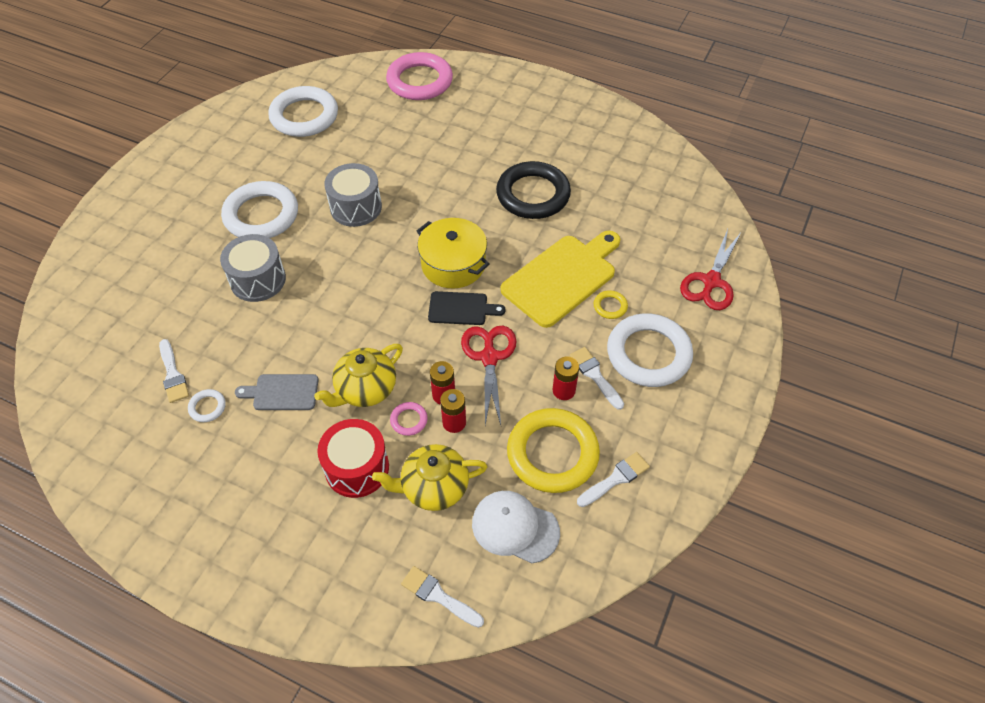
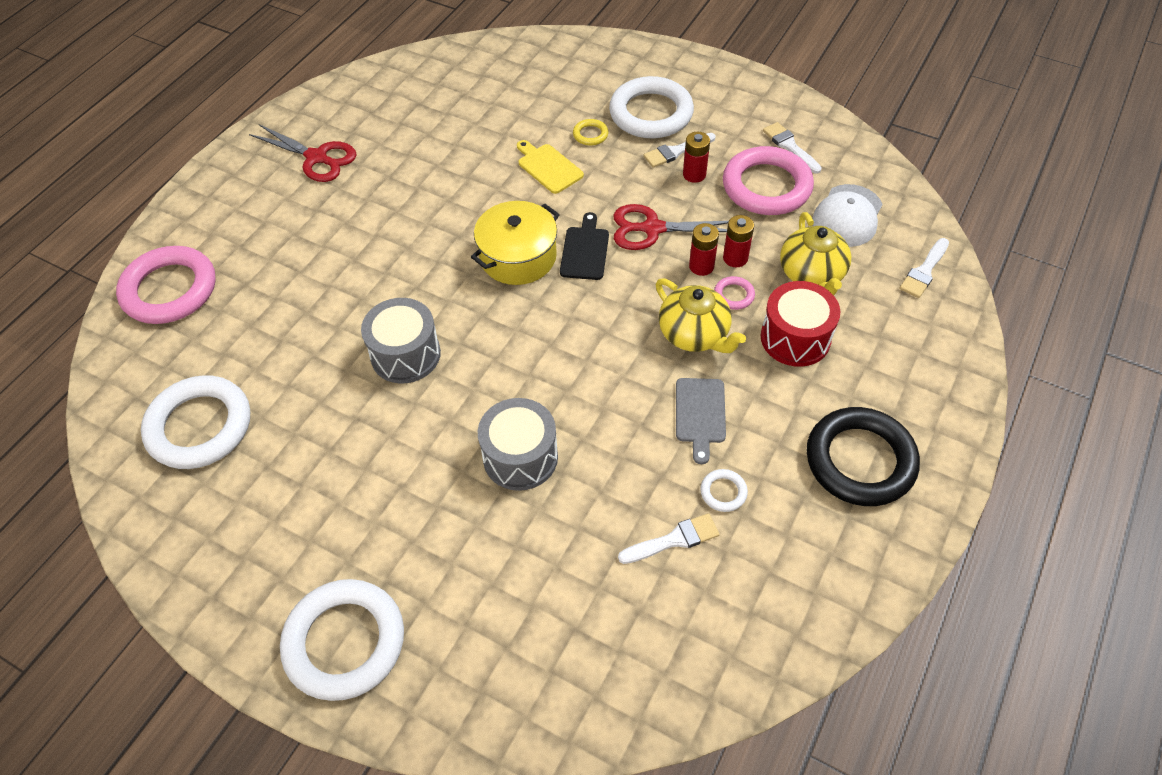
camera: 85 degrees left, 0 degrees up
white ring [221,181,298,238] -> white ring moved to [280,579,404,701]
black ring [496,161,571,219] -> black ring moved to [806,407,920,506]
yellow cutting board [501,231,620,328] -> yellow cutting board [517,140,584,194], size x0.53
yellow ring [507,408,600,493] -> pink ring [723,146,814,215]
red scissors [680,229,742,310] -> red scissors moved to [249,124,357,182]

